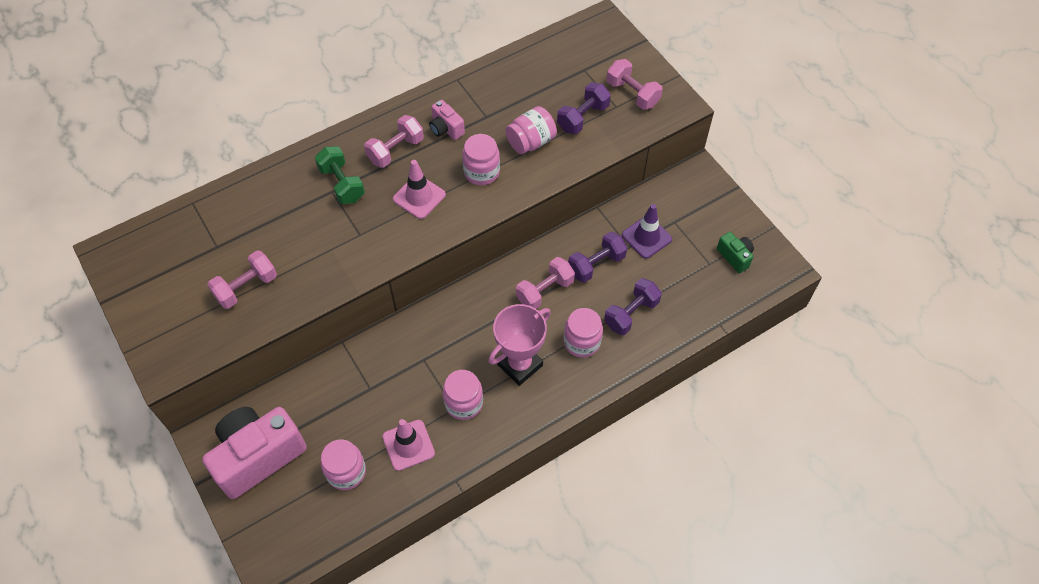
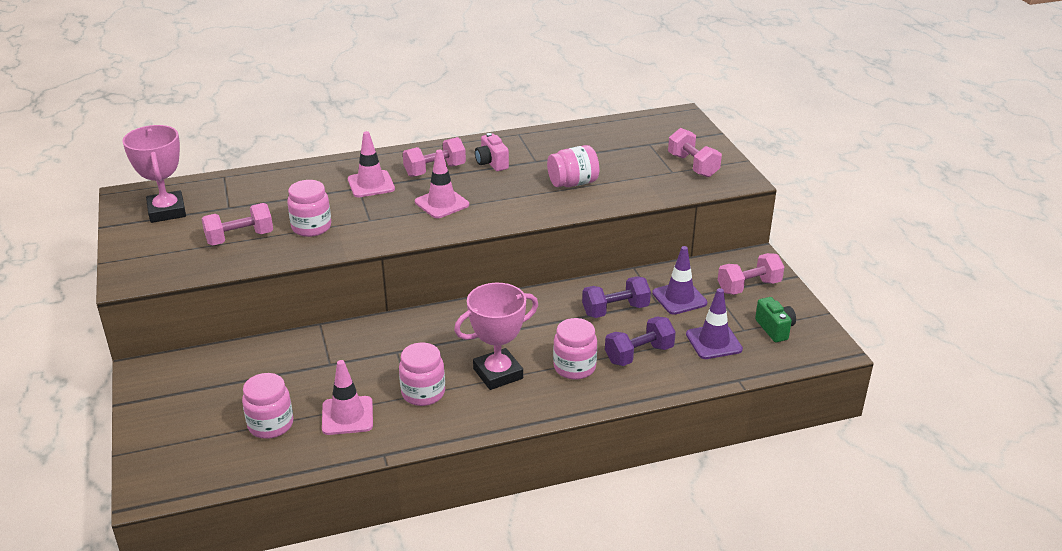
camera: 15 degrees right, 25 degrees down
pink camera [202,407,307,499] -> none
green dumbbell [315,146,365,204] -> pink traffic cone [348,131,395,197]
pink jar [462,134,500,185] -> pink jar moved to [287,180,331,237]
pink dumbbell [516,257,575,309] -> pink dumbbell moved to [718,253,784,295]
purple dumbbell [557,82,611,134] -> none
none -> pink trophy [122,125,186,223]
none -> purple traffic cone [686,288,743,359]

